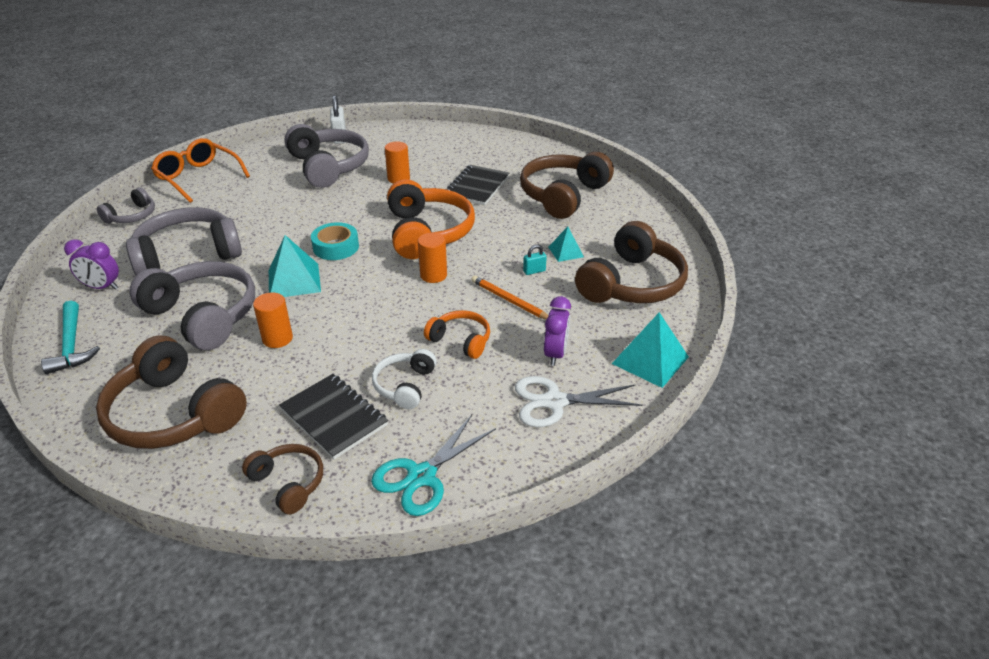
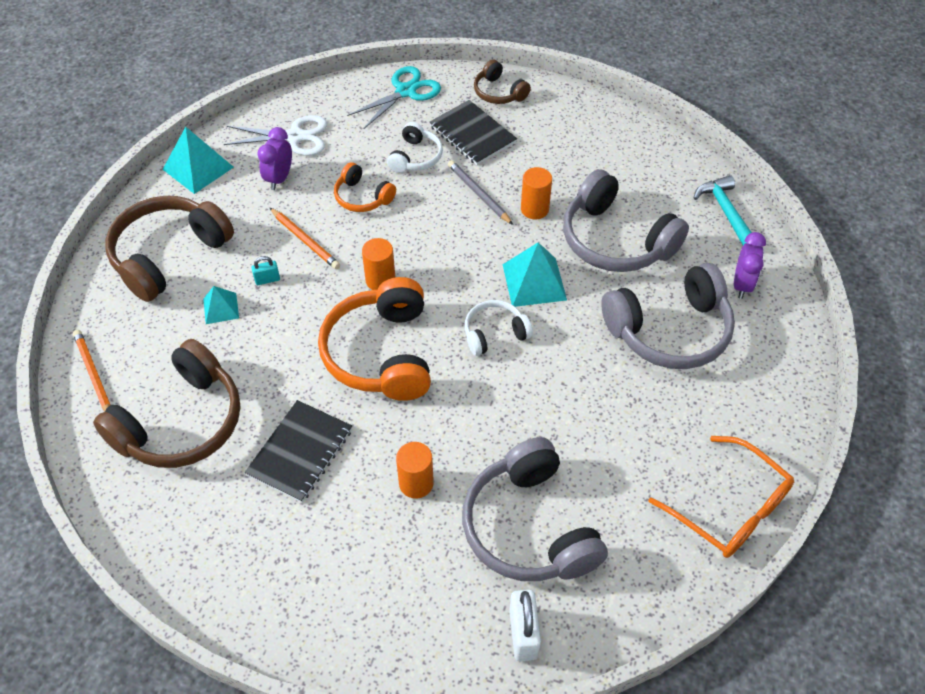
camera: 175 degrees left, 15 degrees up
purple clock [64,239,119,290] -> purple clock turned 90 degrees clockwise [734,232,766,299]
brown headphones [96,336,247,449] -> none
grey headphones [97,187,155,224] -> none
turquoise tape [311,222,359,260] -> white headphones [465,300,533,356]
none -> orange pencil [73,330,110,412]
none -> grey pencil [448,160,513,225]

